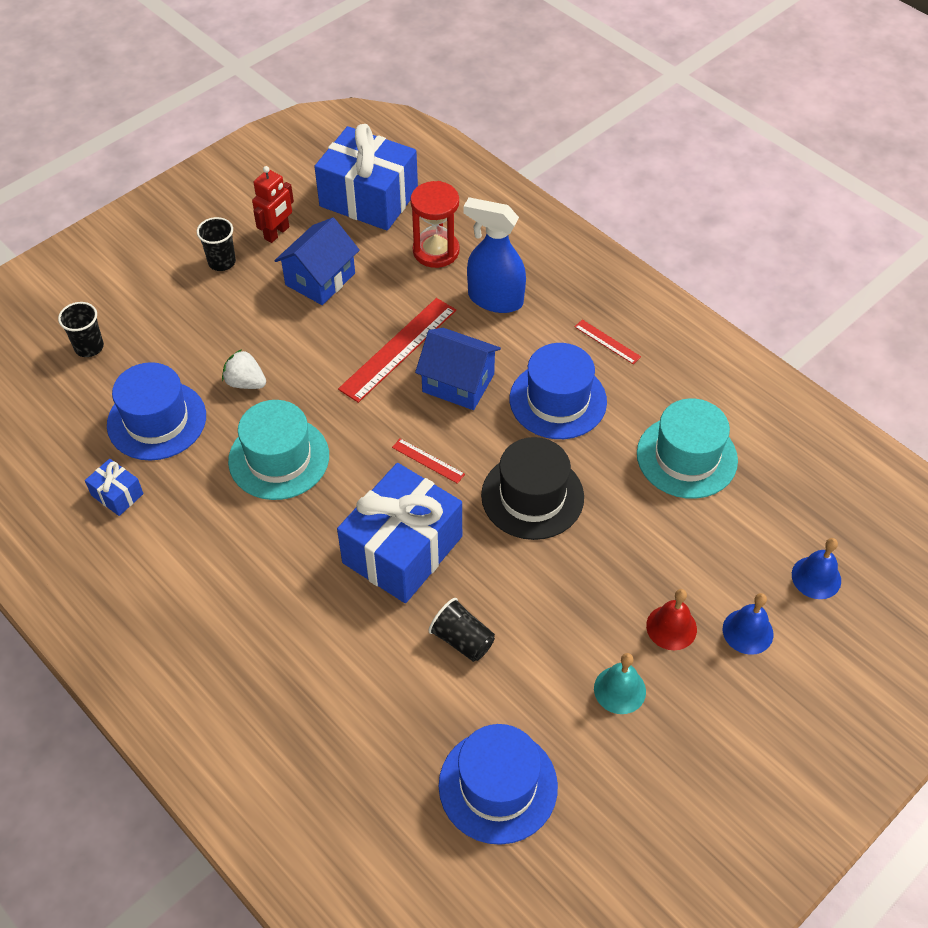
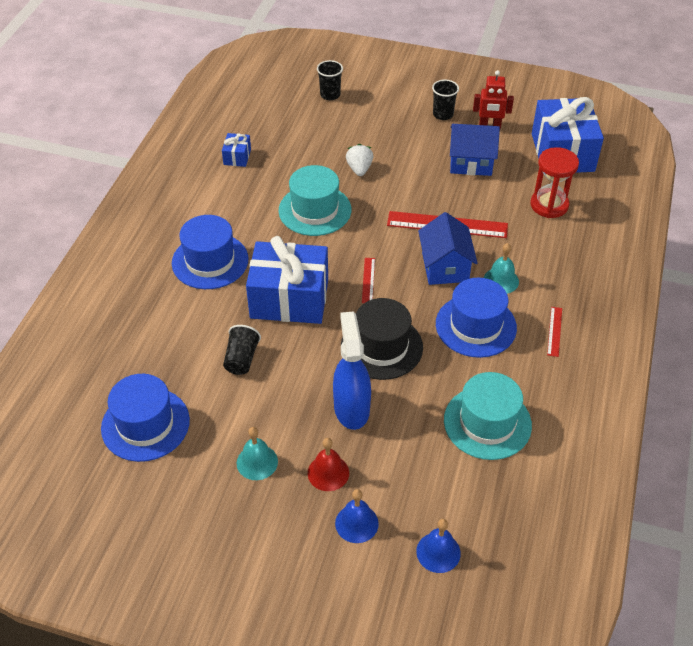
camera: 60 degrees right, 5 degrees down
blue hat [107,362,206,461] -> blue hat moved to [172,215,248,289]
blue spray bottle [464,197,526,313] -> blue spray bottle moved to [333,311,371,430]
none -> turquoise bell [484,243,519,294]

